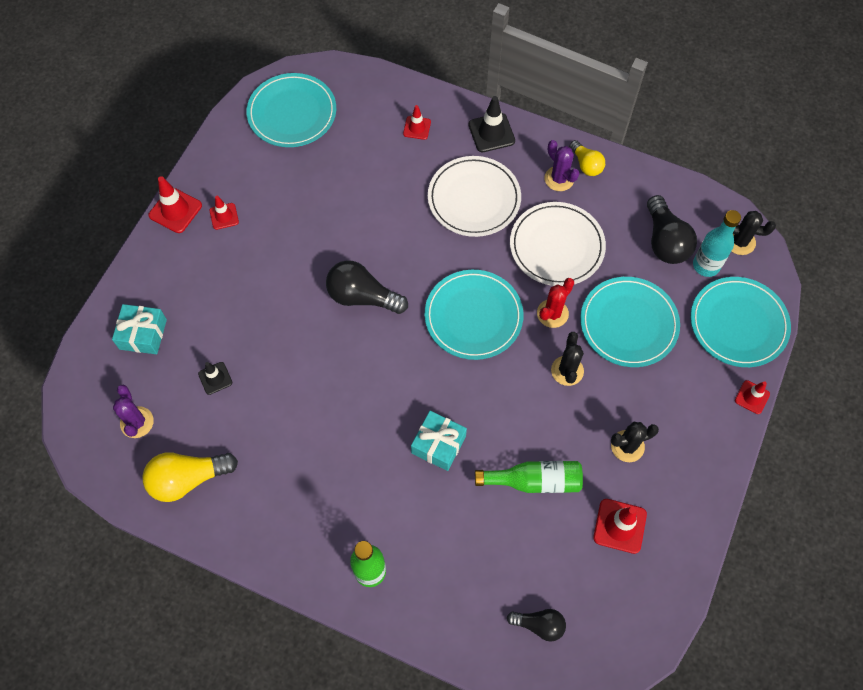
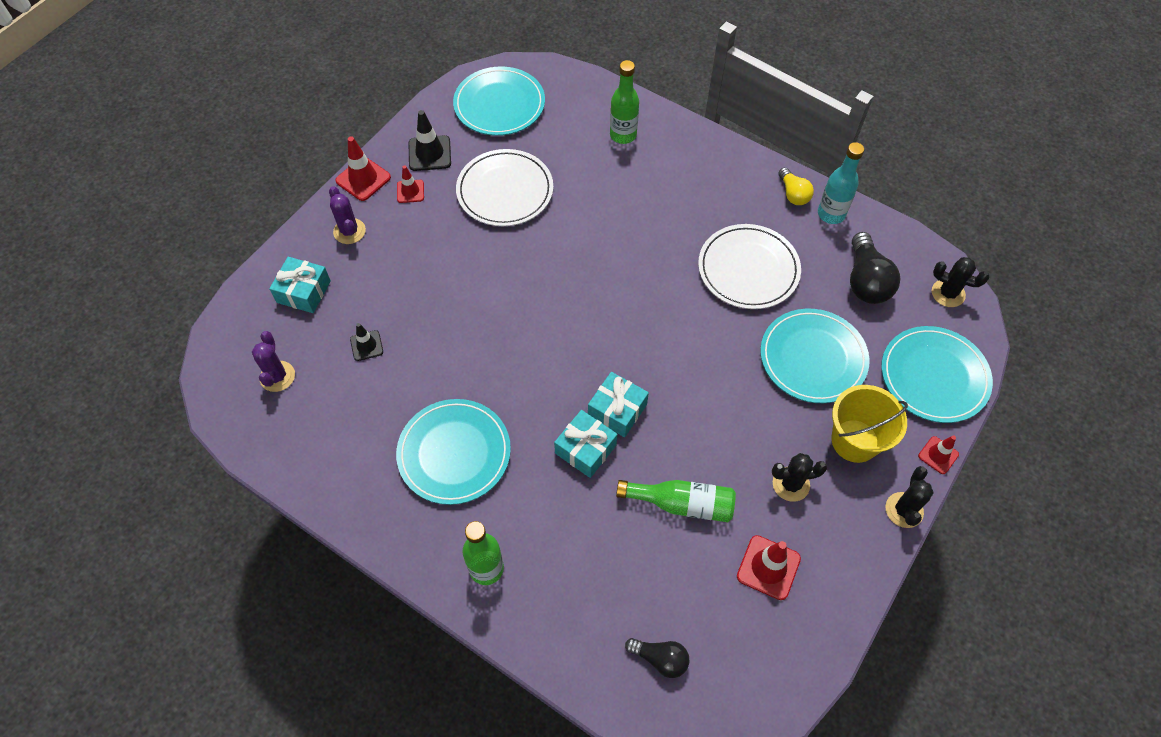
camera: 10 degrees right, 5 degrees down
yellow light bulb [142,452,238,502] -> none
black light bulb [326,260,408,314] -> none
red traffic cone [403,105,431,140] -> green bottle [610,60,639,144]
turquoise plate [424,270,524,360] -> turquoise plate moved to [396,399,511,505]
white plate [428,156,521,237] -> white plate moved to [456,149,553,226]
black traffic cone [468,96,515,152] -> black traffic cone moved to [408,110,451,171]
red cactus [537,278,574,328] -> none
purple cactus [544,140,579,191] -> purple cactus moved to [329,186,366,244]
black cactus [551,332,584,386] -> black cactus moved to [885,466,934,528]
turquoise bottle [693,210,741,277] -> turquoise bottle moved to [818,142,864,224]
none -> turquoise gift [588,372,649,437]
none -> yellow bucket [831,385,908,463]

